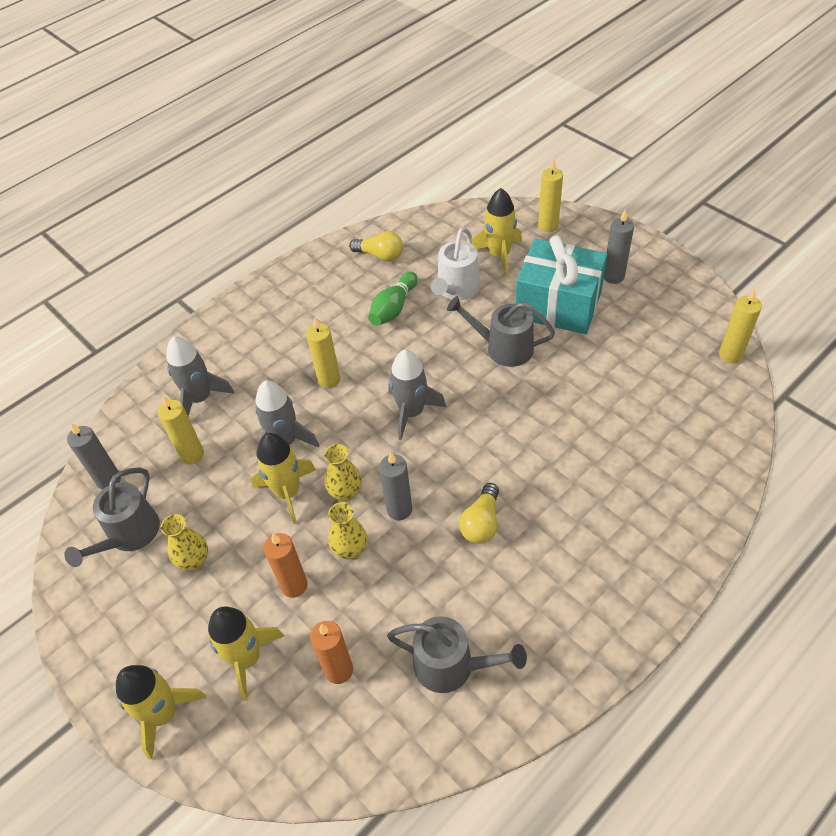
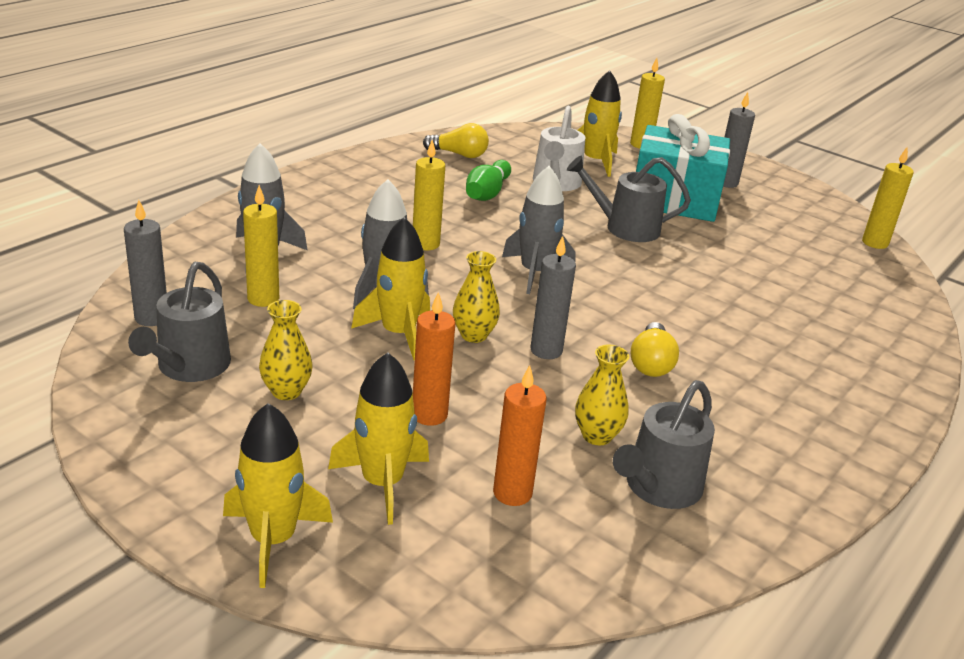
camera: 15 degrees left, 20 degrees down
yellow vase [328,502,367,560] -> yellow vase moved to [575,345,629,445]
grey watering can [387,616,527,693] -> grey watering can turned 120 degrees clockwise [613,380,715,509]

